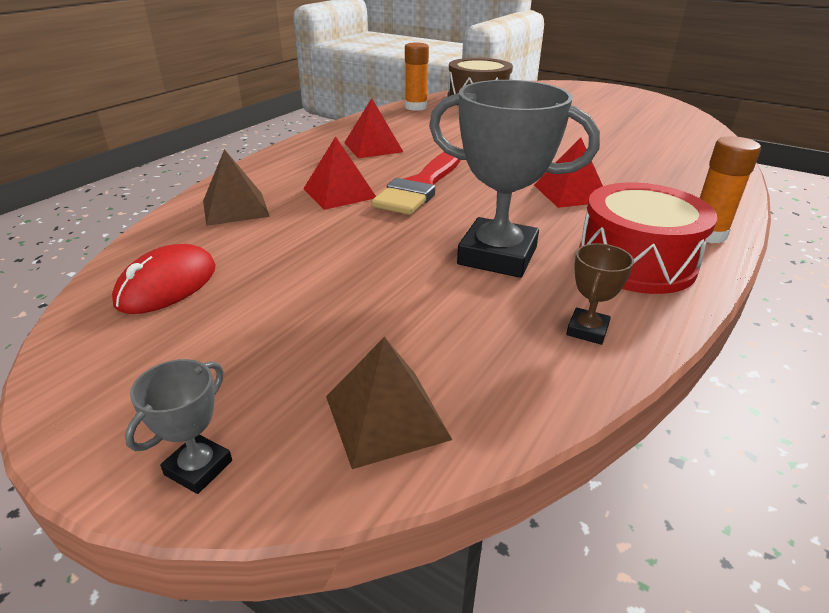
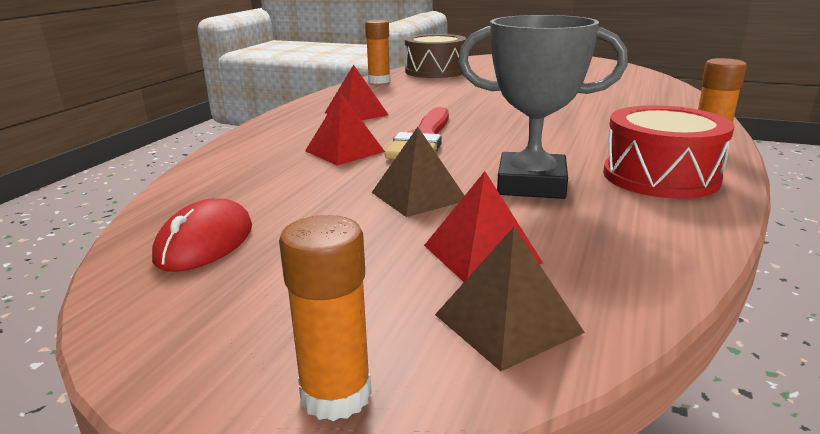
camera: 10 degrees left, 10 degrees down
grey trophy [125,359,232,494] -> orange glue stick [279,215,372,421]
brown pyramid [203,149,270,226] -> brown pyramid moved to [371,127,464,217]
red pyramid [534,137,603,208] -> red pyramid moved to [424,171,543,282]
brown trophy [566,243,634,345] -> none

